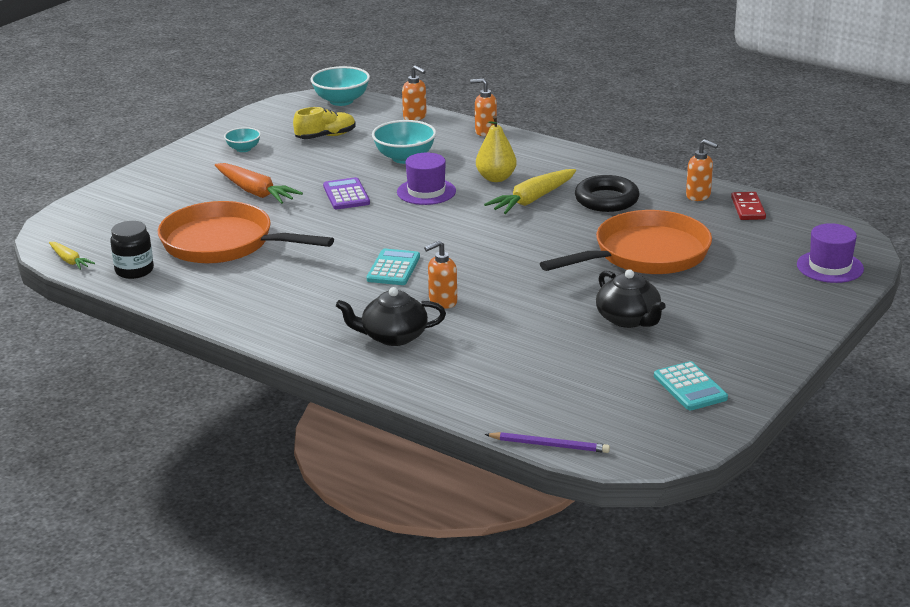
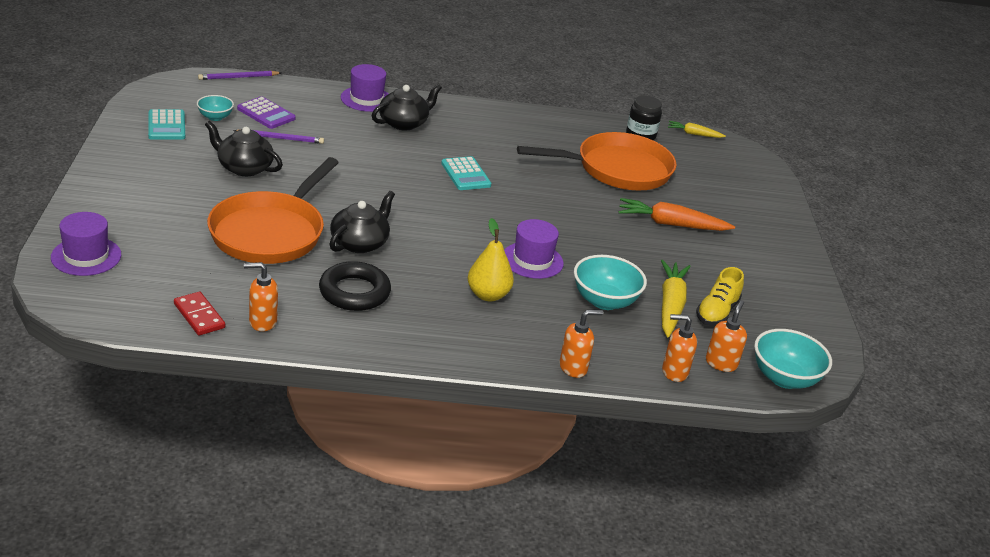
camera: 140 degrees right, 5 degrees up
turquoise bowl [224,127,261,152] -> turquoise bowl moved to [197,95,234,121]
purple calculator [323,177,370,209] -> purple calculator moved to [237,96,296,129]
orange soap dispenser [424,240,457,309] -> orange soap dispenser moved to [706,300,747,372]
yellow carrot [484,169,576,214] -> yellow carrot moved to [661,260,691,337]
turquoise calculator [654,361,728,410] -> turquoise calculator turned 135 degrees counterclockwise [148,109,185,140]
none -> purple pencil [233,129,324,144]
none -> black teapot [329,191,395,253]
none -> purple hat [341,64,389,112]

